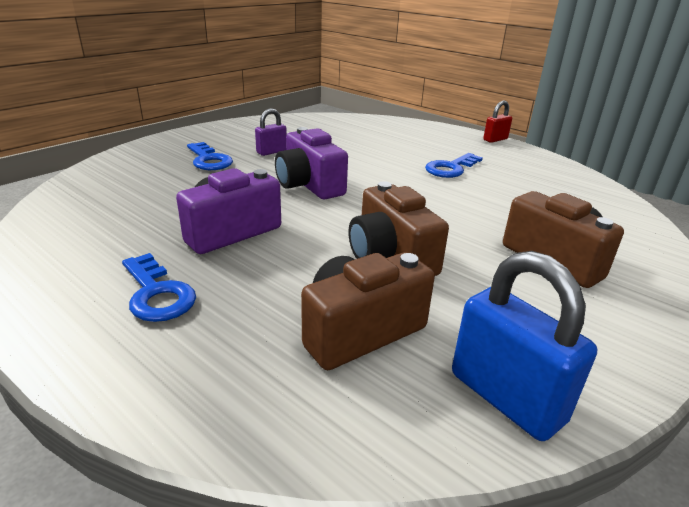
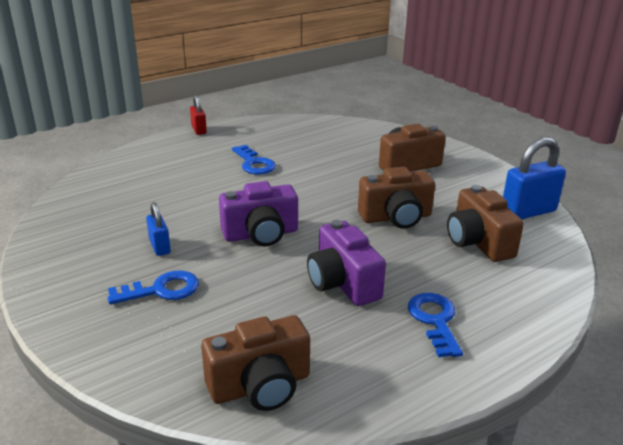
camera: 75 degrees left, 0 degrees up
blue key [122,253,196,322] -> blue key turned 75 degrees counterclockwise [408,293,463,357]
purple padlock [255,109,287,156] -> blue padlock [146,202,171,256]
none -> brown camera [201,315,310,411]

